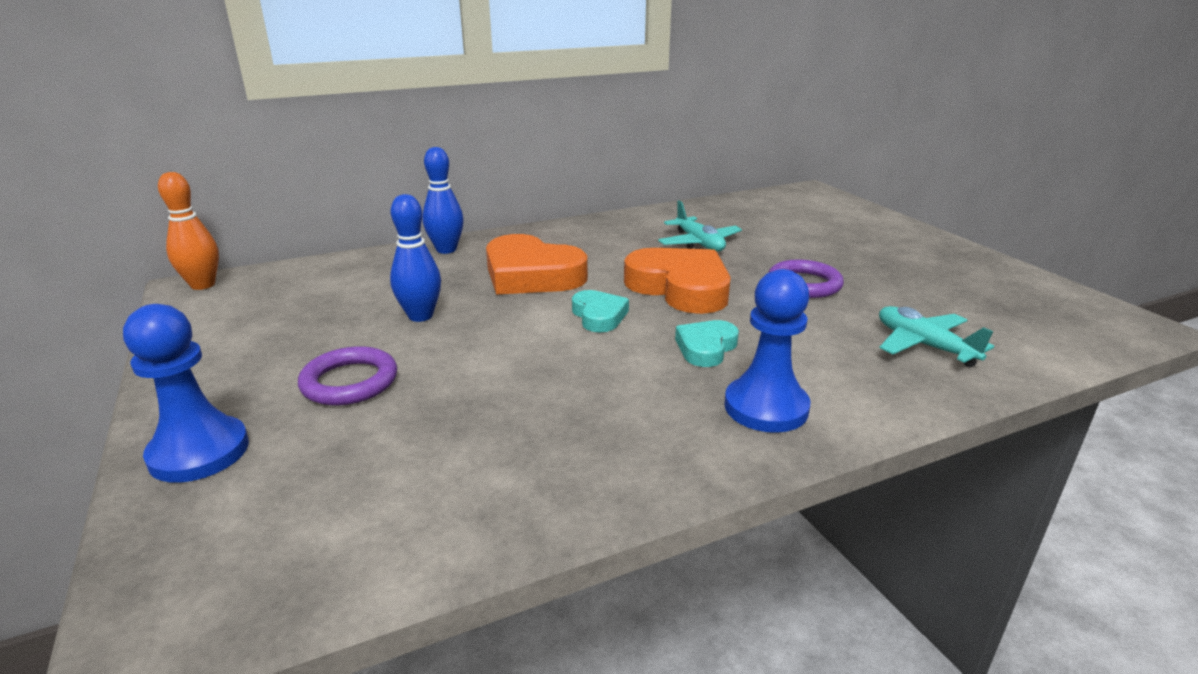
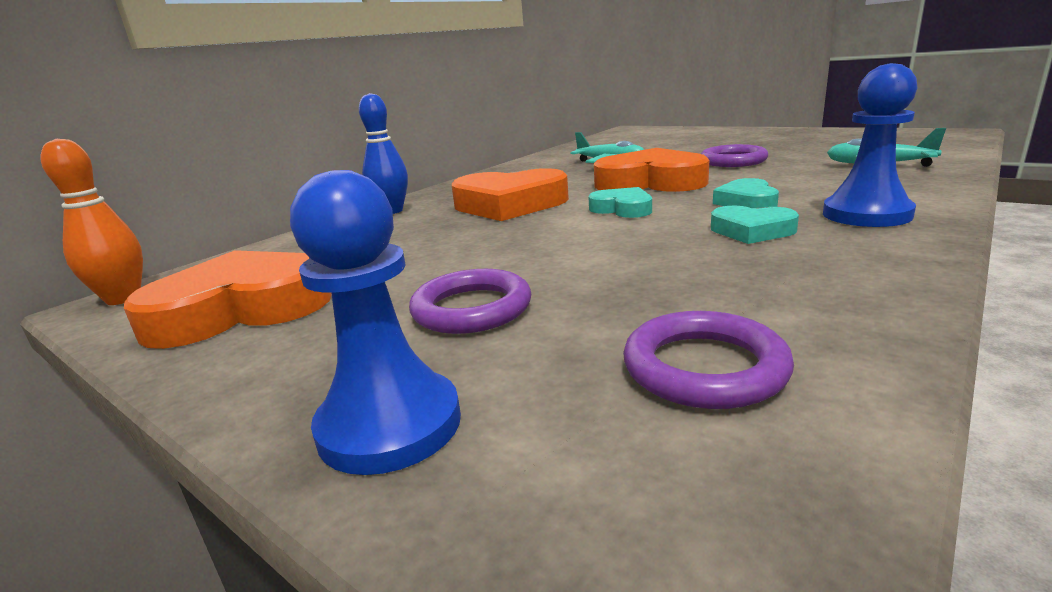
camera: 25 degrees left, 5 degrees down
blue bowling pin [390,194,441,322] -> none
none -> orange heart [124,250,332,349]
none -> purple ring [623,311,794,409]
none -> turquoise heart [711,206,799,244]

